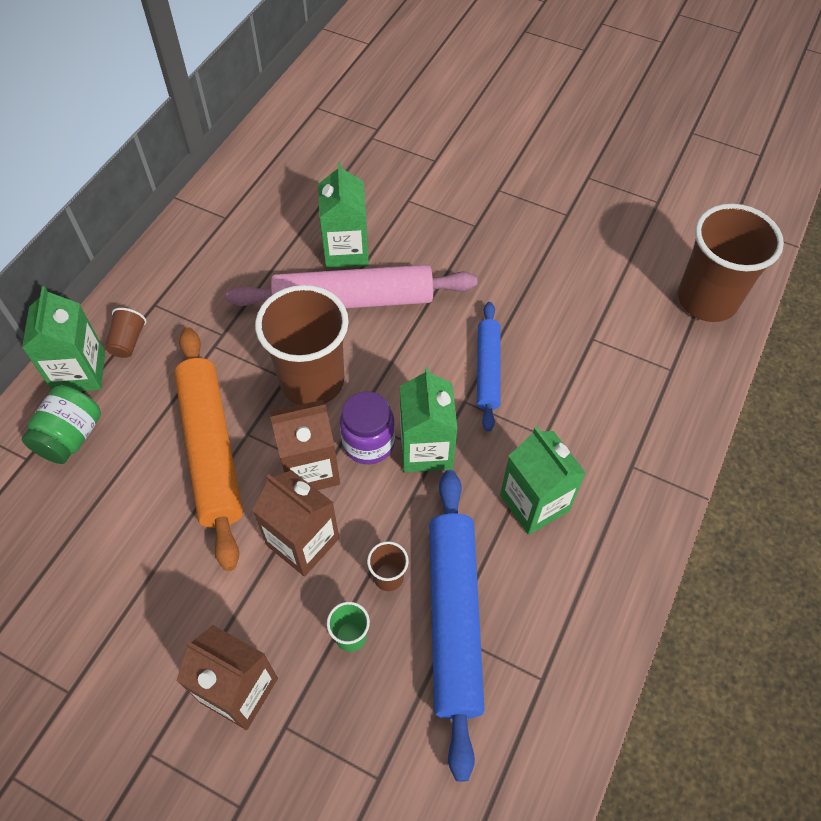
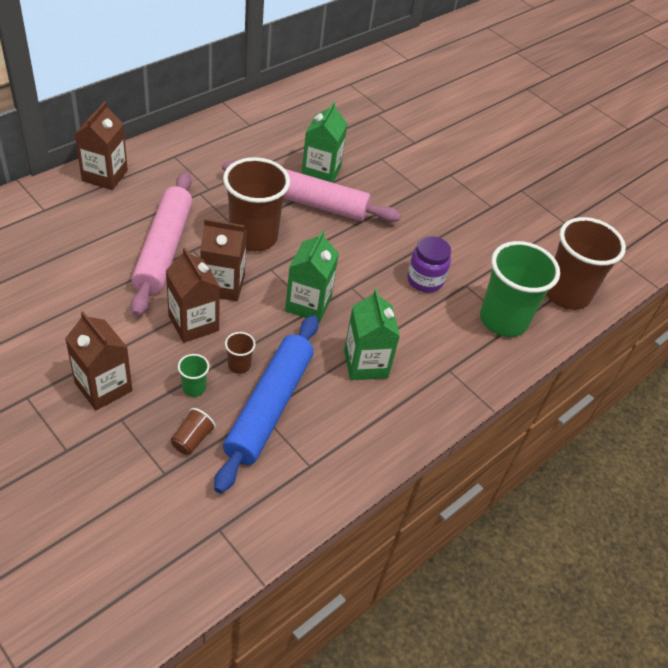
camera: 15 degrees right, 10 degrees down
green carton [22,286,105,391] -> brown carton [75,101,128,190]
green jar [22,385,101,464] -> none
brown cup [105,308,147,358] -> brown cup moved to [171,408,216,455]
orange rolling pin [174,327,243,571] -> pink rolling pin [131,172,193,316]
purple jar [340,391,395,464] -> purple jar moved to [407,236,451,293]
blue rolling pin [477,302,501,432] -> none
none -> green cup [480,241,560,337]

